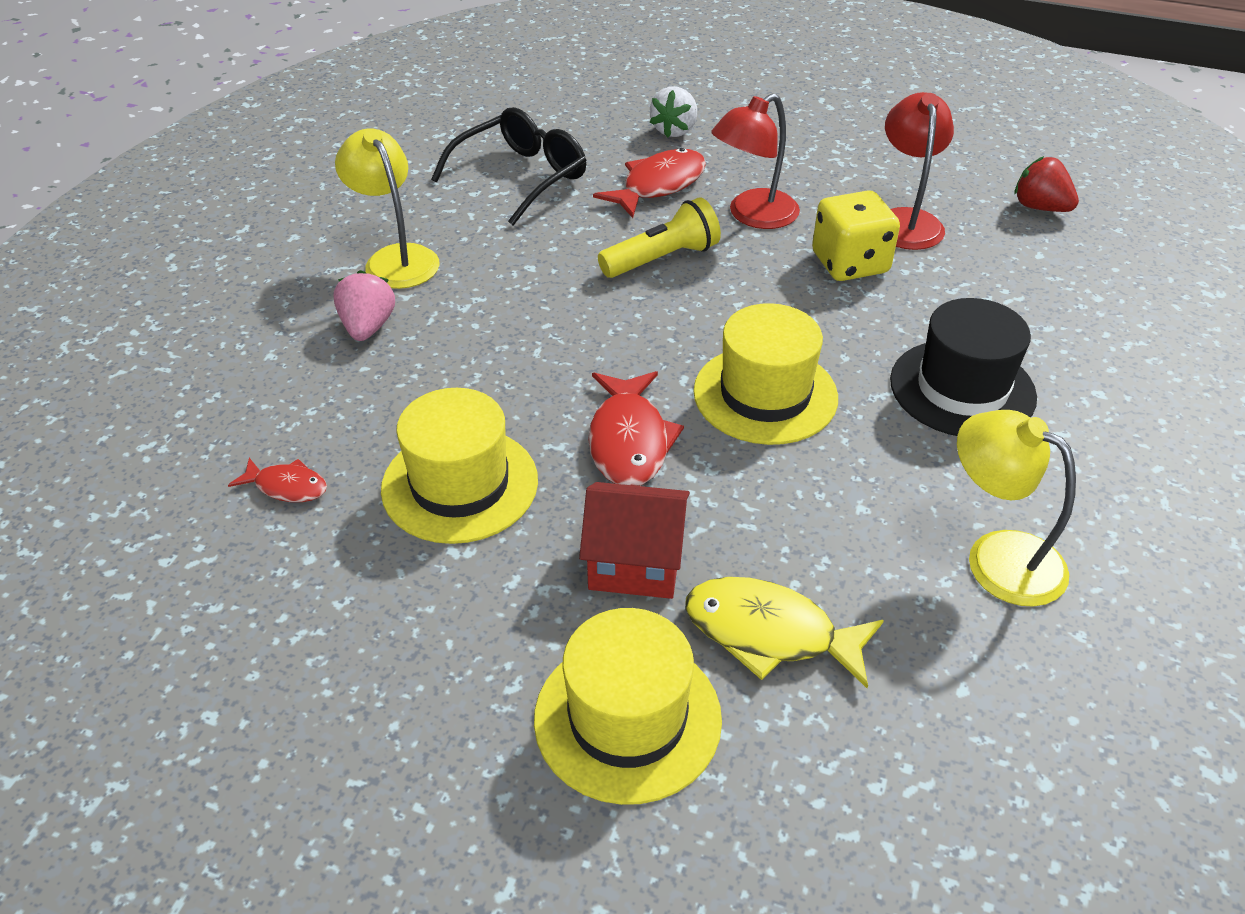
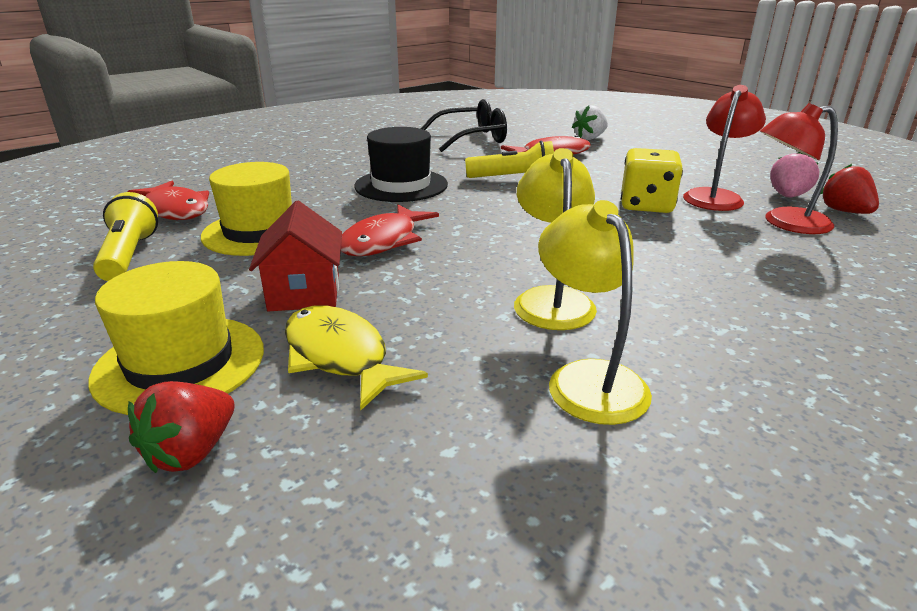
camera: 30 degrees right, 15 degrees down
red fish [228,458,327,502] -> red fish [128,181,209,220], size x1.77
pink strawberry [333,270,395,341] -> pink strawberry moved to [770,152,819,197]
yellow lamp [335,129,440,289] -> yellow lamp moved to [514,148,597,330]
red house [579,482,690,599] -> red house turned 45 degrees clockwise [249,201,342,311]
yellow hat [693,303,838,445] -> none
red lamp [711,93,800,229] -> red lamp moved to [760,103,838,234]
black hat [890,298,1037,436] -> black hat moved to [354,127,448,202]
none -> yellow flashlight [93,192,158,281]
none -> red strawberry [128,381,235,473]

